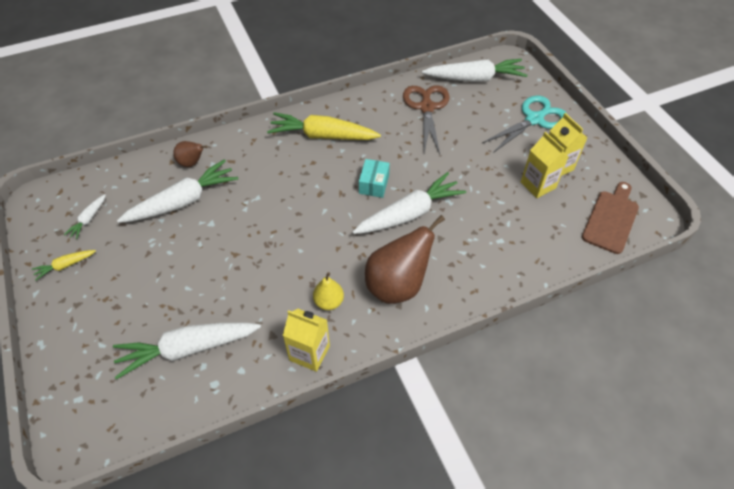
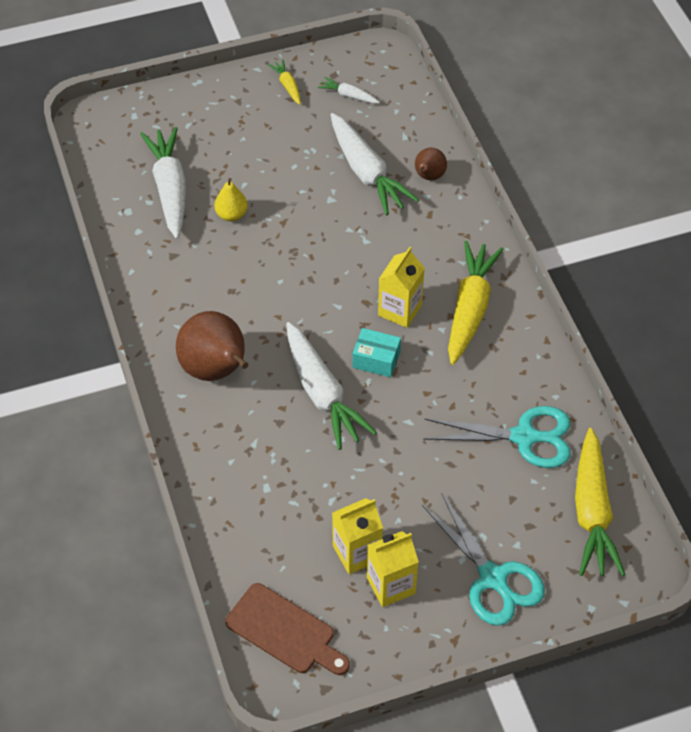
camera: 95 degrees right, 0 degrees up
yellow carton [283,309,330,372] -> yellow carton moved to [378,247,424,328]
yellow pear [313,272,344,310] -> yellow pear moved to [214,178,248,221]
brown scissors [403,85,450,155] -> turquoise scissors [423,406,571,468]
white carrot [422,59,528,82] -> yellow carrot [575,428,626,576]

